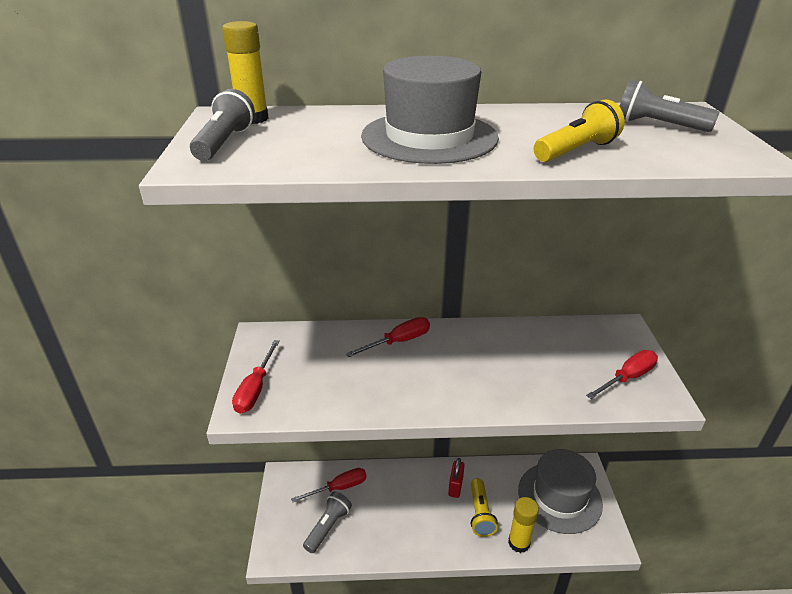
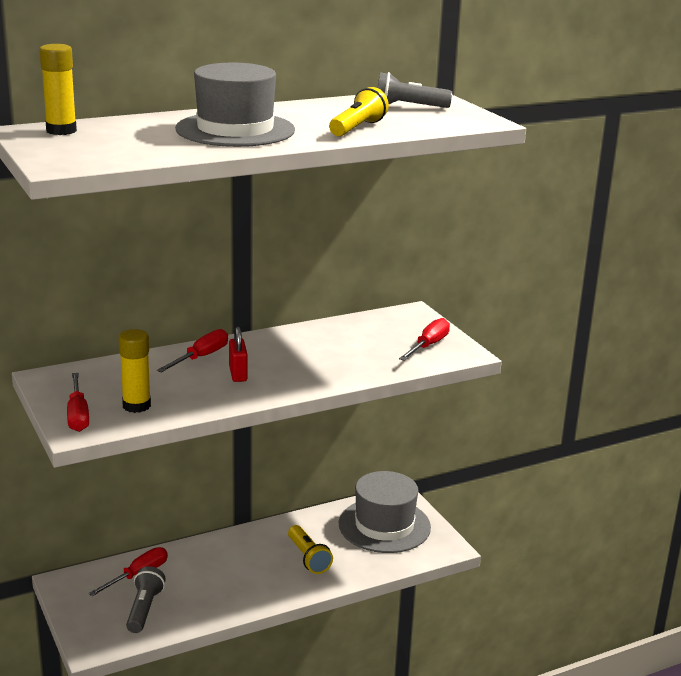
camera: 25 degrees left, 10 degrees down
grey flashlight [190,89,255,161] -> none
red padlock [448,458,465,498] -> red padlock moved to [229,326,248,382]
yellow glue stick [508,497,539,553] -> yellow glue stick moved to [118,329,151,413]

